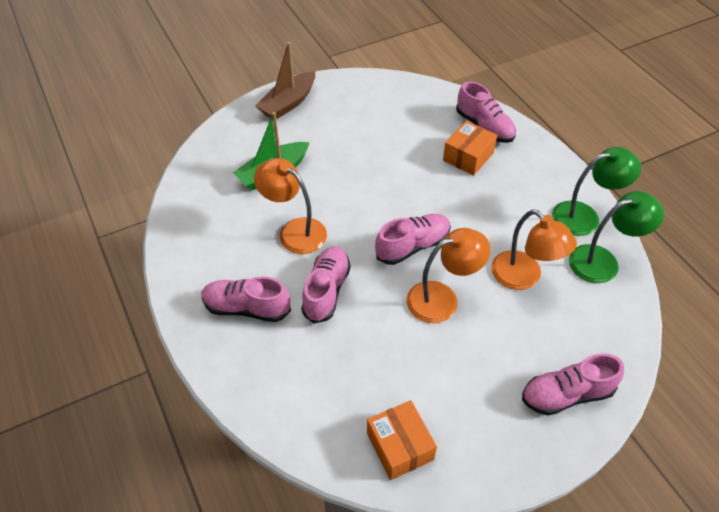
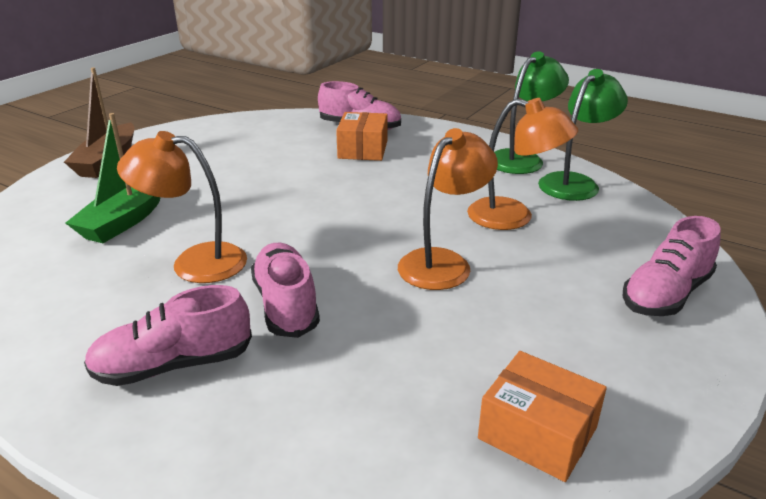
camera: 30 degrees left, 20 degrees down
pink shoe [375,214,451,265] -> none

